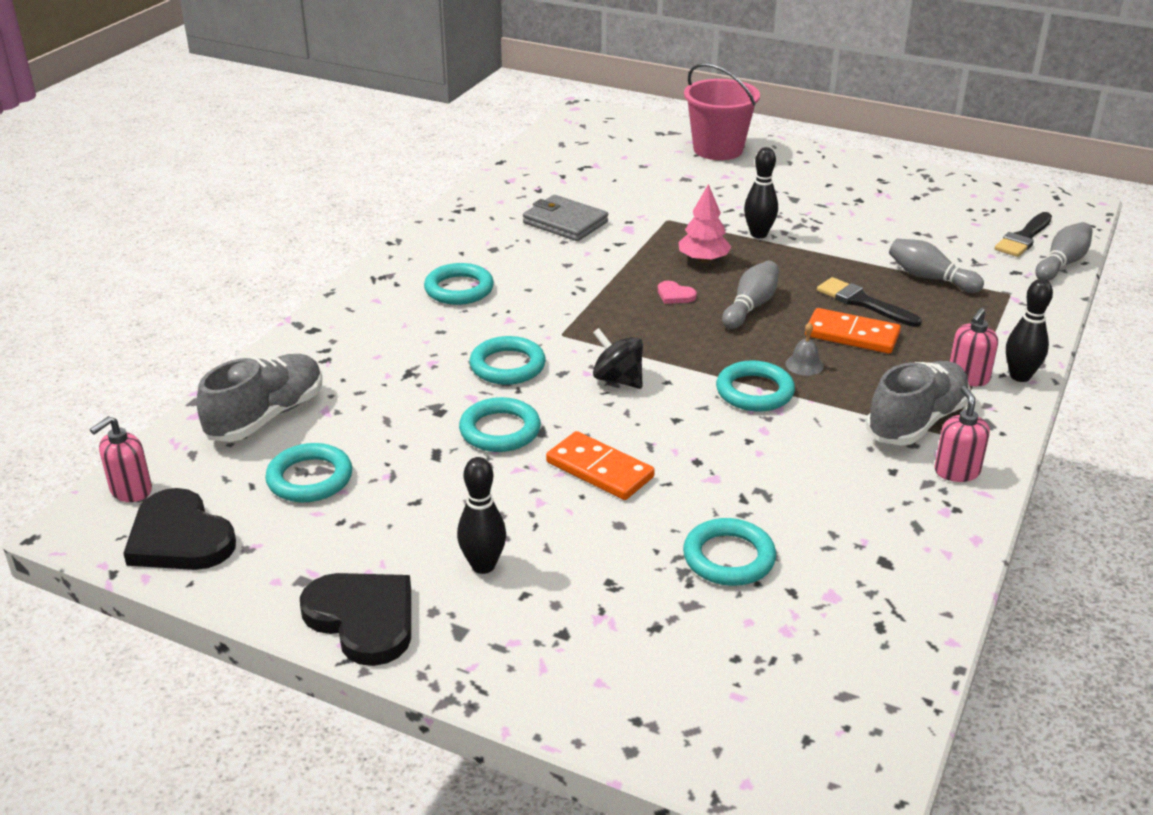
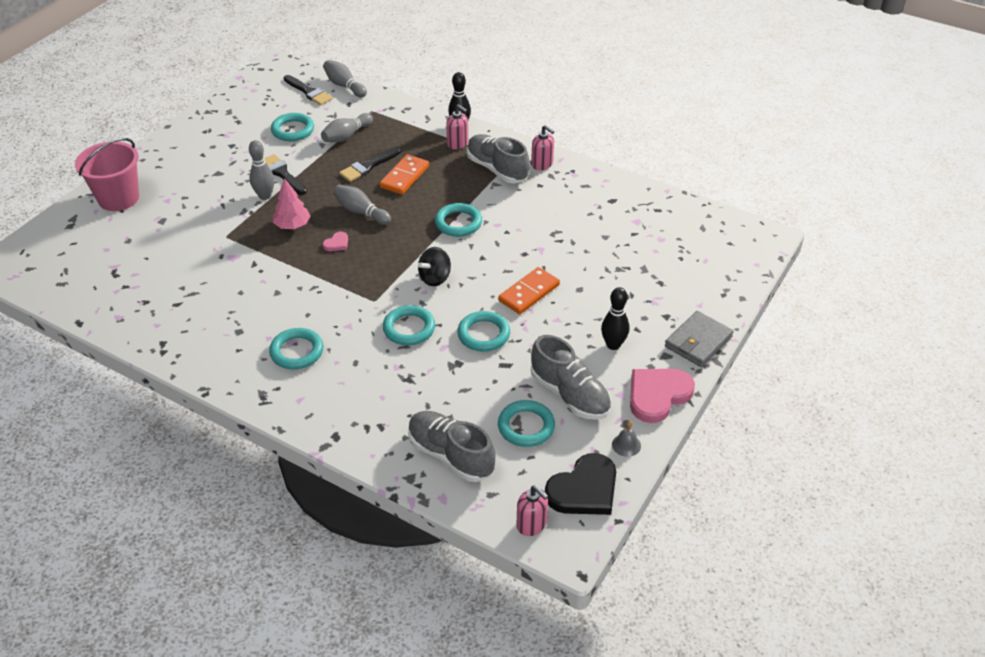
camera: 85 degrees left, 10 degrees up
black heart [300,573,411,666] -> pink heart [630,369,695,423]
grey wallet [523,195,608,241] -> grey wallet moved to [665,311,734,367]
turquoise ring [683,518,776,586] -> turquoise ring moved to [271,113,314,141]
black bowling pin [744,147,778,238] -> grey bowling pin [249,140,274,200]
grey bell [785,322,824,376] -> grey bell moved to [612,421,641,457]
pink soap dispenser [934,386,990,482] -> pink soap dispenser turned 135 degrees counterclockwise [531,125,554,170]
none -> black brush [264,154,307,195]
none -> grey shoe [531,335,611,420]

